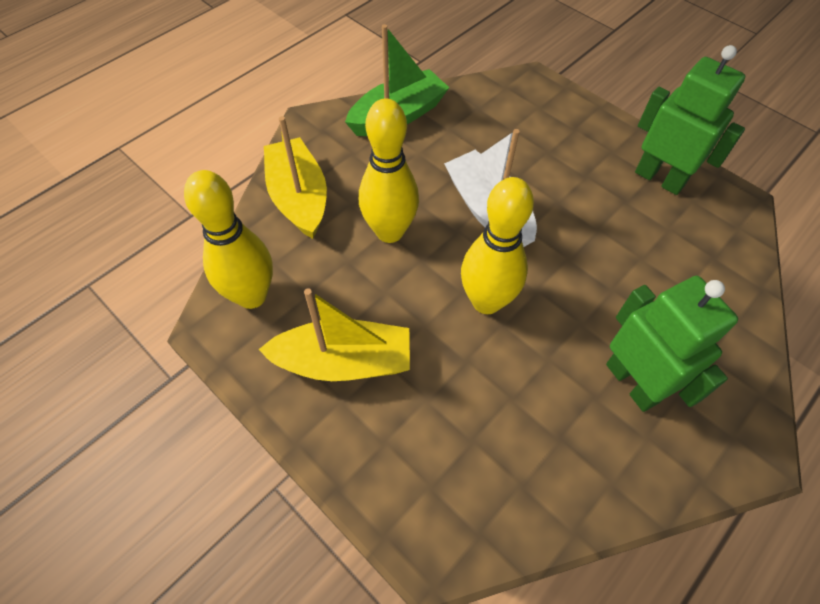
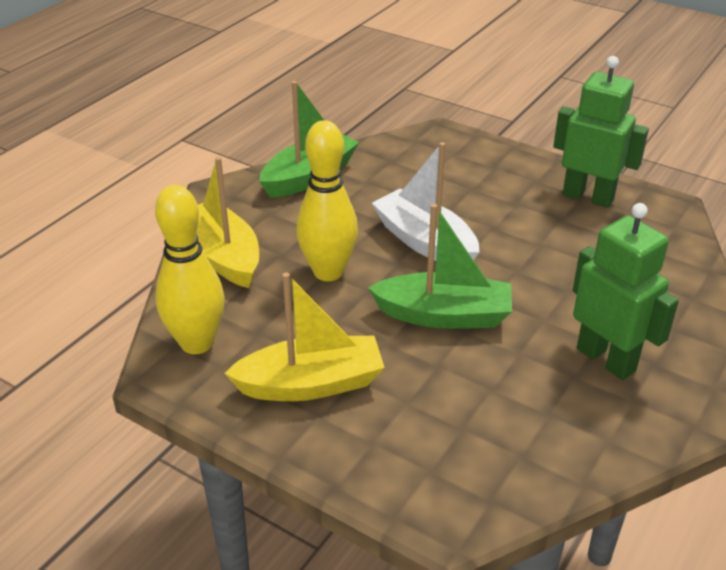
camera: 10 degrees left, 20 degrees down
yellow bowling pin [461,177,534,314] -> green boat [368,204,512,329]

